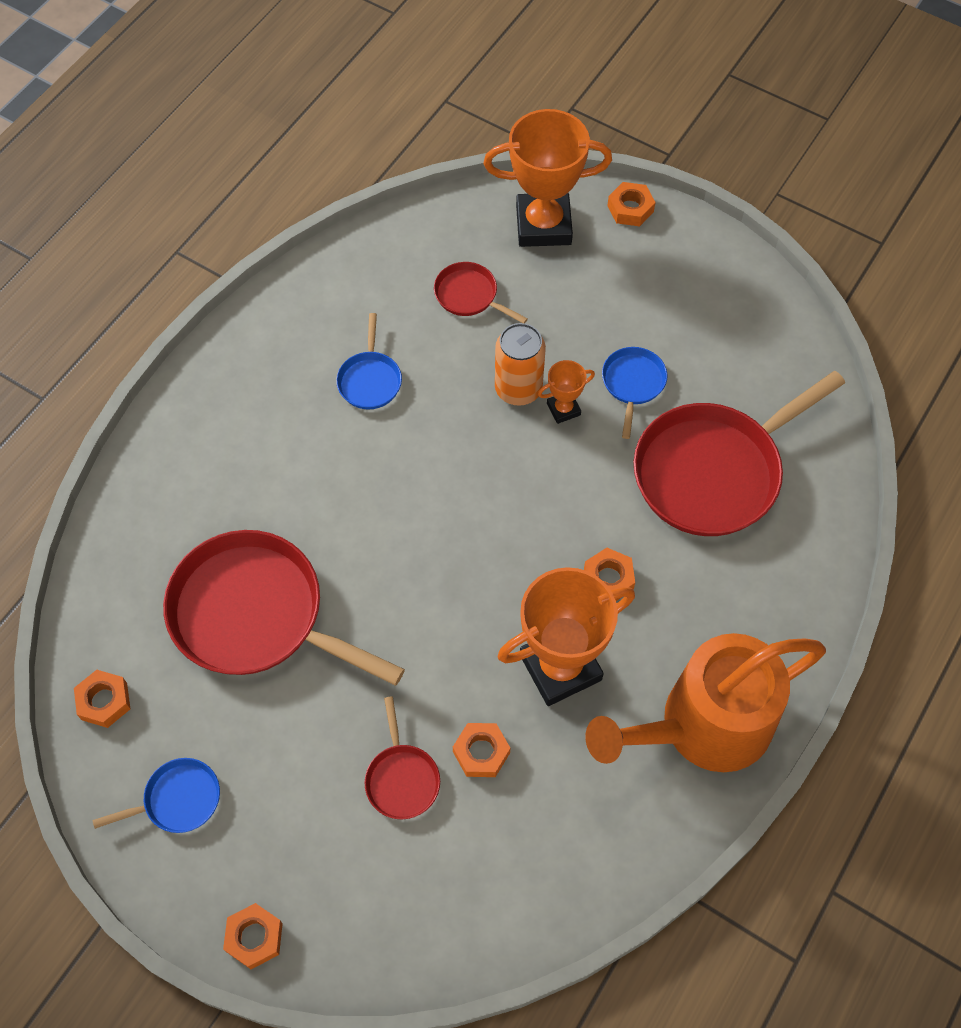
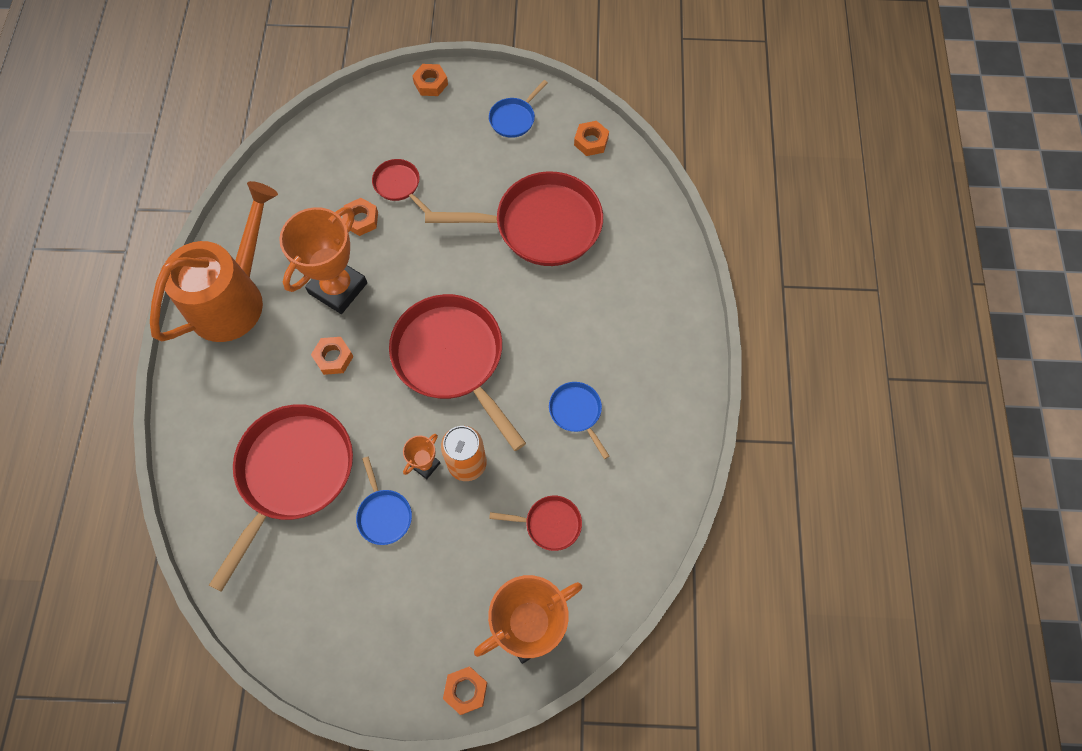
camera: 150 degrees right, 5 degrees up
none -> red pan [389,294,526,451]

